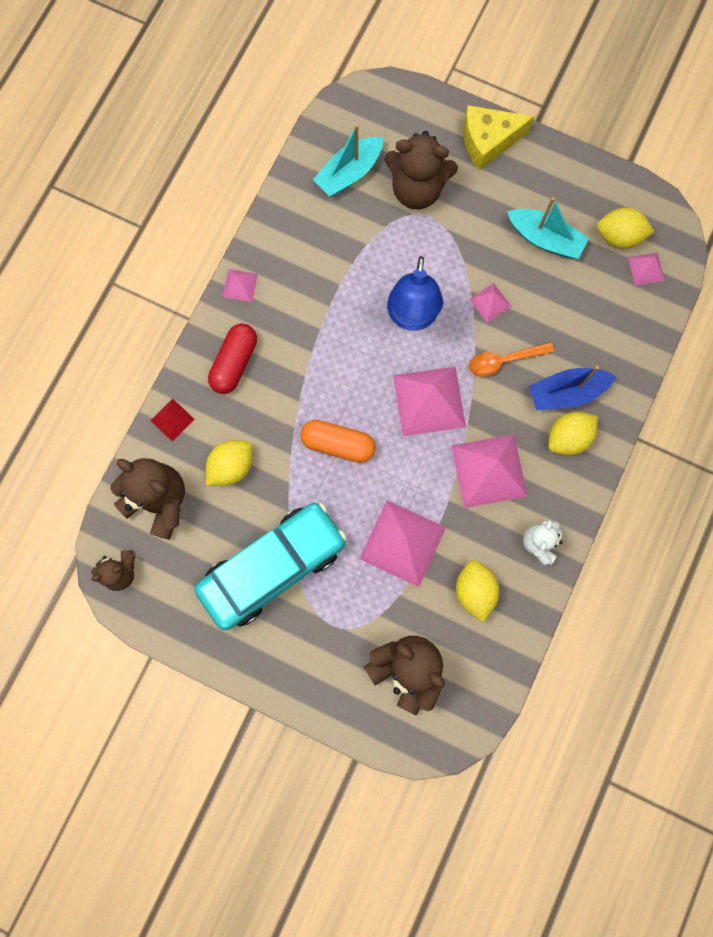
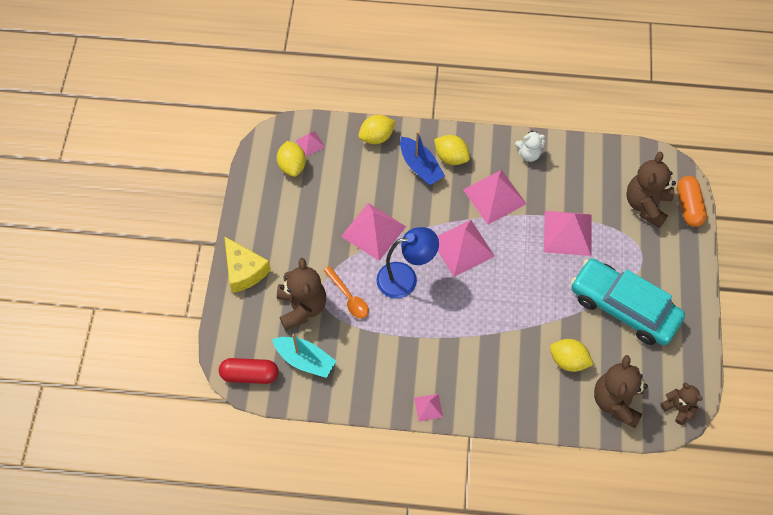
camera: 110 degrees left, 15 degrees down
red pyramid [150,399,194,441] -> none
red capsule [208,324,257,394] -> red capsule moved to [219,358,278,384]
orange capsule [300,420,376,463] -> orange capsule moved to [677,176,707,227]
yellow lemon [456,560,499,622] -> yellow lemon moved to [358,115,396,144]
pink pyramid [469,283,512,323] -> pink pyramid [341,203,406,261], size x2.03
orange spoon [469,342,554,377] -> orange spoon moved to [324,266,369,318]
turquoise boat [507,197,589,259] -> none

